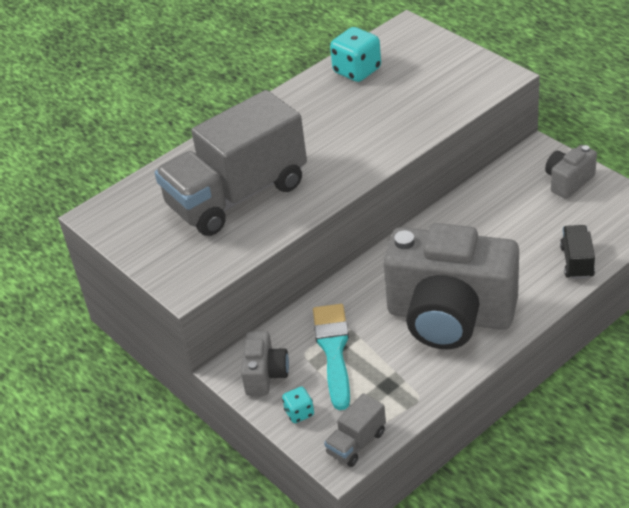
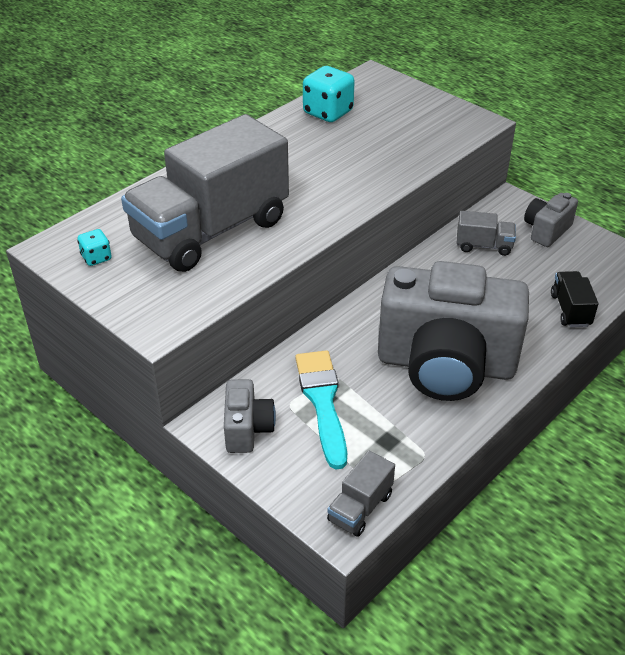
camera: 10 degrees left, 0 degrees up
turquoise dice [282,387,314,423] -> turquoise dice moved to [77,229,112,266]
none -> grey truck [457,211,516,256]

